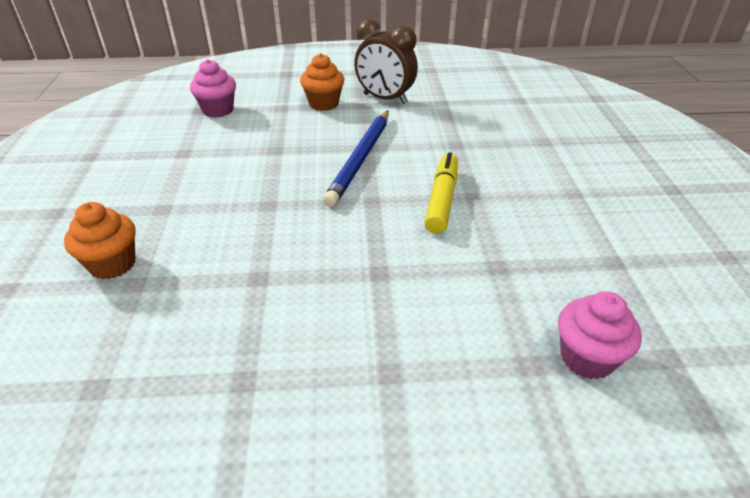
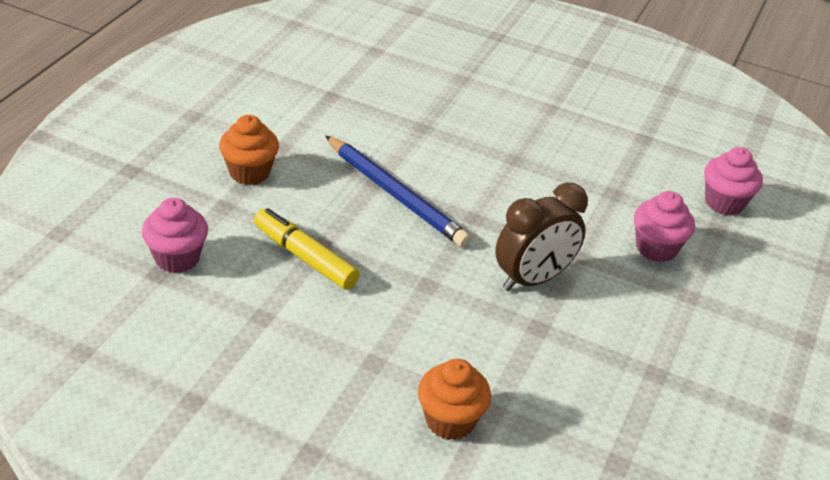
camera: 65 degrees left, 0 degrees up
brown clock [354,19,418,104] -> brown clock moved to [495,183,588,291]
yellow marker [424,152,458,234] -> yellow marker moved to [254,208,360,290]
none -> pink cupcake [634,191,695,262]

